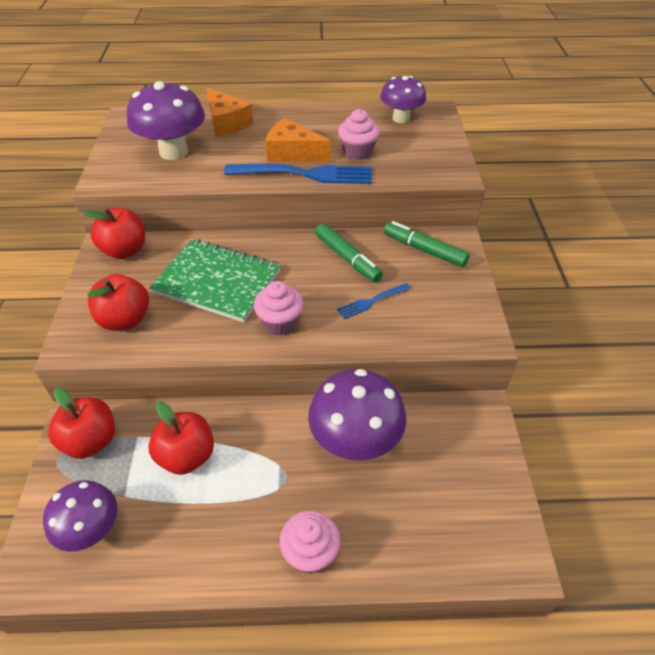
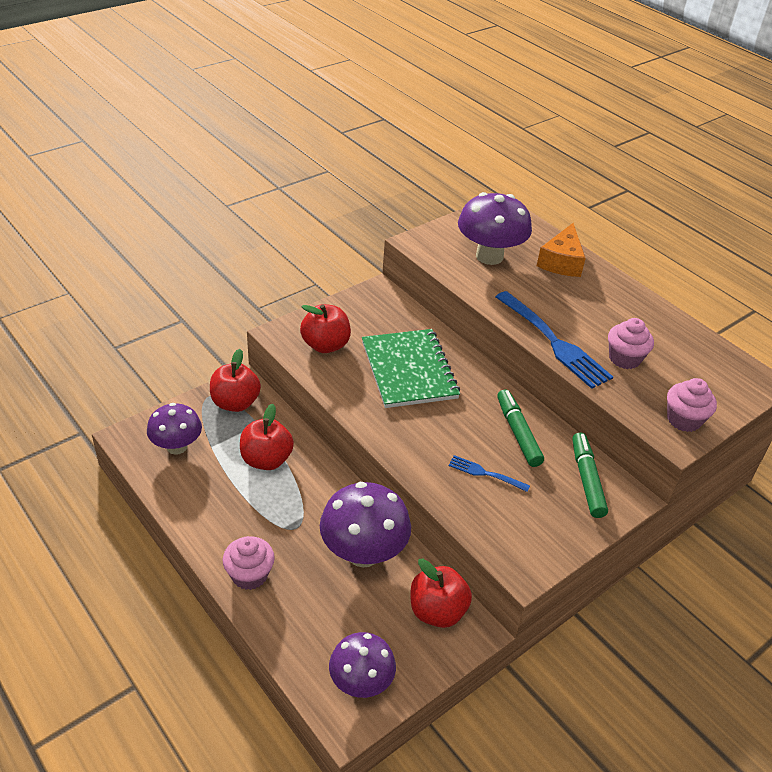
camera: 50 degrees right, 5 degrees down
red apple [83,208,145,259] -> red apple moved to [411,558,472,628]
pink cupcake [254,281,304,335] -> pink cupcake moved to [667,378,717,432]
orange cheese [266,118,331,162] -> none
green marker [315,223,383,282] -> green marker turned 150 degrees clockwise [497,389,544,467]
purple mushroom [380,76,426,123] -> purple mushroom moved to [329,632,396,698]

